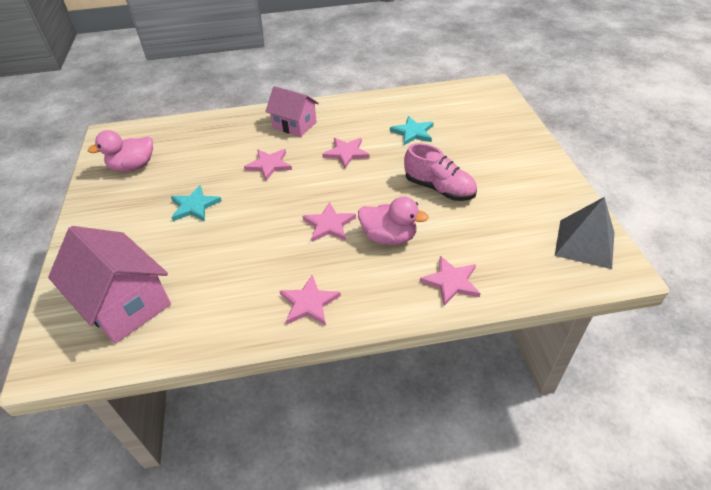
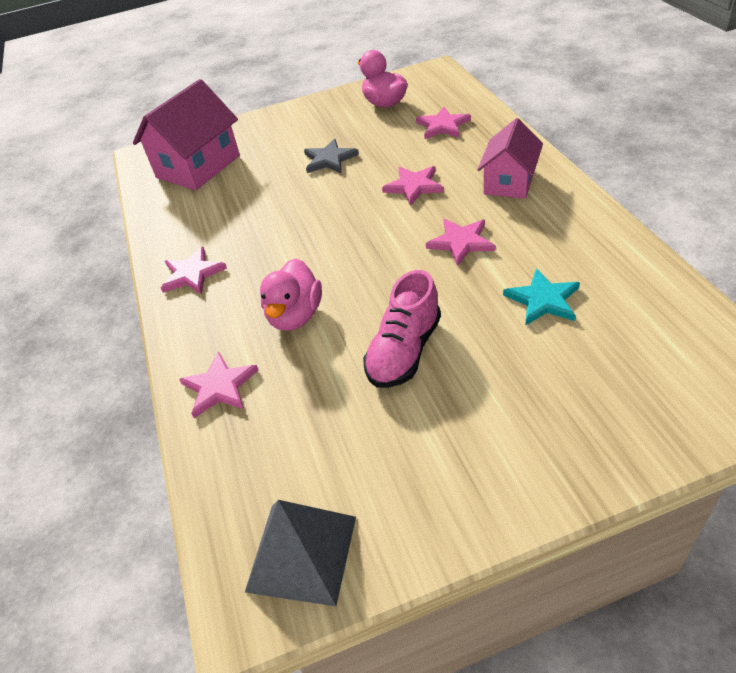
camera: 85 degrees right, 0 degrees up
turquoise star [171,185,222,221] -> grey star [304,139,359,173]
pink star [303,202,356,242] -> pink star moved to [416,107,471,139]

